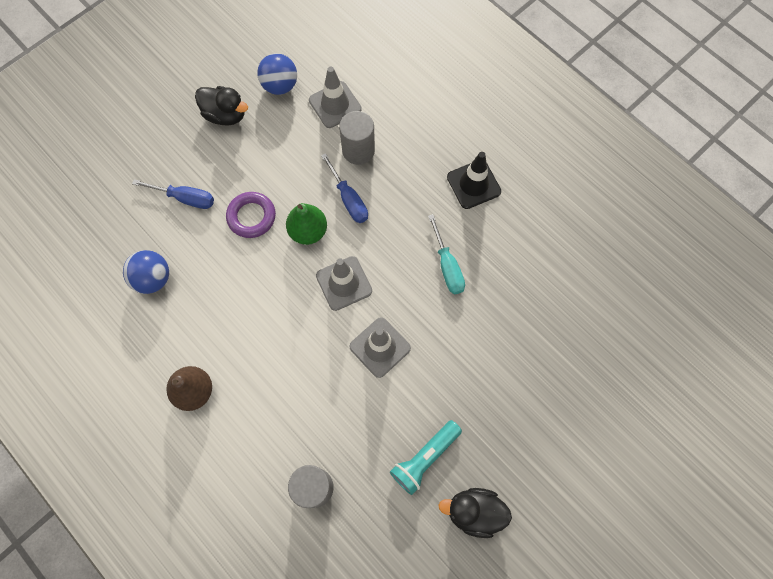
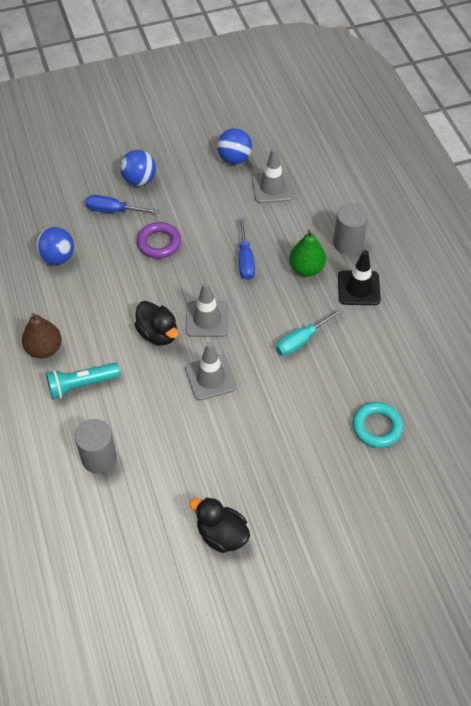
camera: 25 degrees right, 15 degrees down
blue screwdriver [132,179,214,209] -> blue screwdriver turned 150 degrees clockwise [85,195,159,214]
black duck [195,86,248,126] -> black duck moved to [134,301,178,345]
green pear [286,203,327,245] -> green pear moved to [289,230,326,276]
grey cylinder [339,111,375,165] -> grey cylinder moved to [333,203,368,255]
turquoise flashlight [390,420,462,495] -> turquoise flashlight moved to [46,362,121,399]
turquoise screwdriver [428,214,465,294] -> turquoise screwdriver turned 45 degrees clockwise [276,308,343,356]
none -> blue ball [120,150,156,186]
none -> turquoise ring [353,402,403,448]

